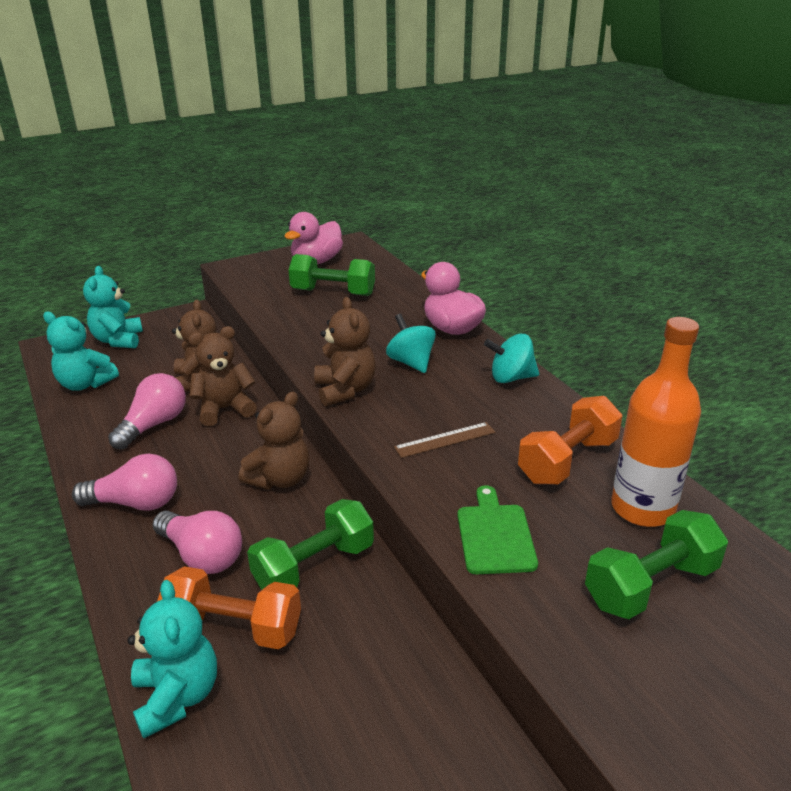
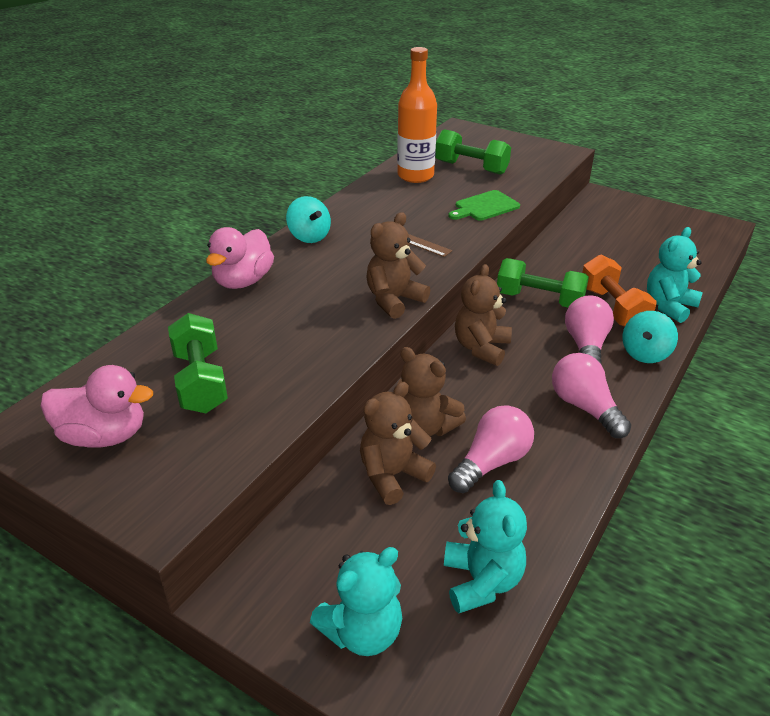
camera: 120 degrees left, 5 degrees up
pink light bulb [108,373,186,450] -> pink light bulb turned 135 degrees clockwise [448,405,534,493]
brown teddy bear [238,392,309,490] -> brown teddy bear turned 75 degrees counterclockwise [455,264,512,366]
turquoise spinning top [386,314,436,373] -> turquoise spinning top moved to [623,311,678,363]
orange dumbbell [518,396,622,484] -> none

